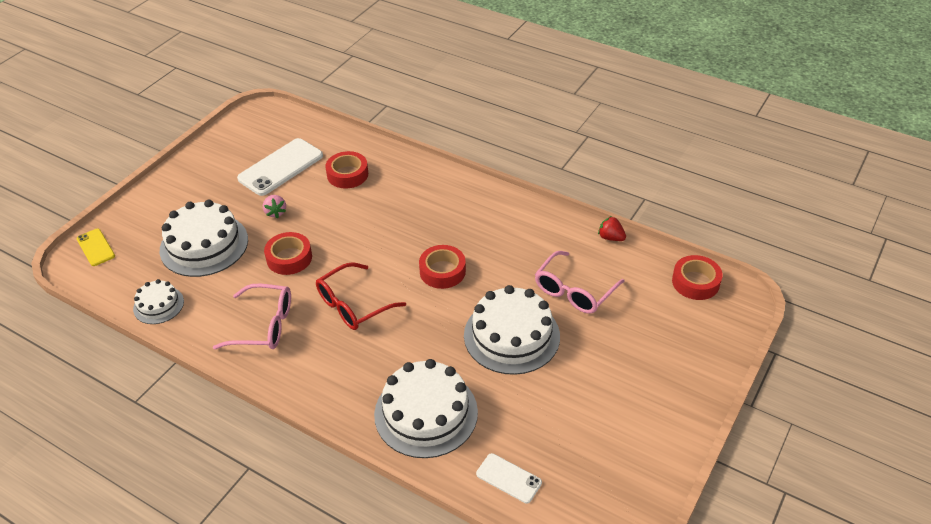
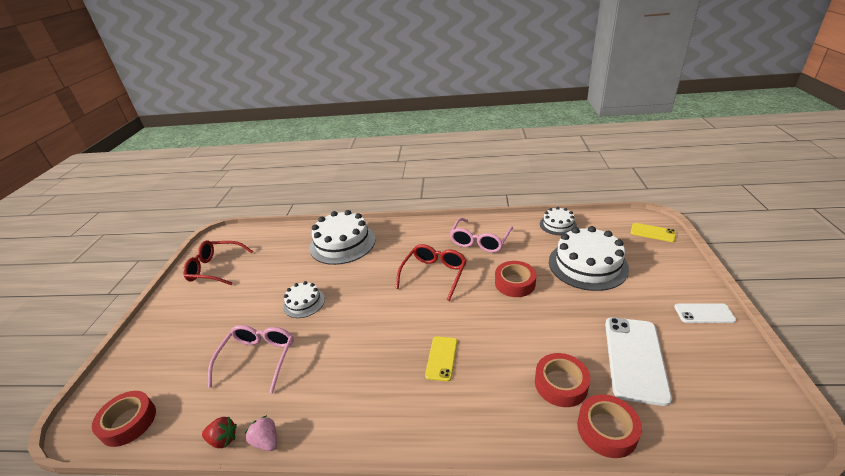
camera: 155 degrees right, 10 degrees down
pink glasses [213,284,291,349] -> pink glasses turned 45 degrees counterclockwise [450,218,513,253]
pink strawberry [263,195,286,218] -> pink strawberry moved to [245,415,277,451]
red tape [419,245,466,289] -> red tape moved to [577,394,642,458]
white cake [464,285,560,375] -> white cake [283,281,325,318], size x0.53
white phone [476,453,542,503] -> white phone moved to [674,303,736,323]
none -> red glasses [183,240,253,285]
none -> yellow phone [425,336,457,382]

